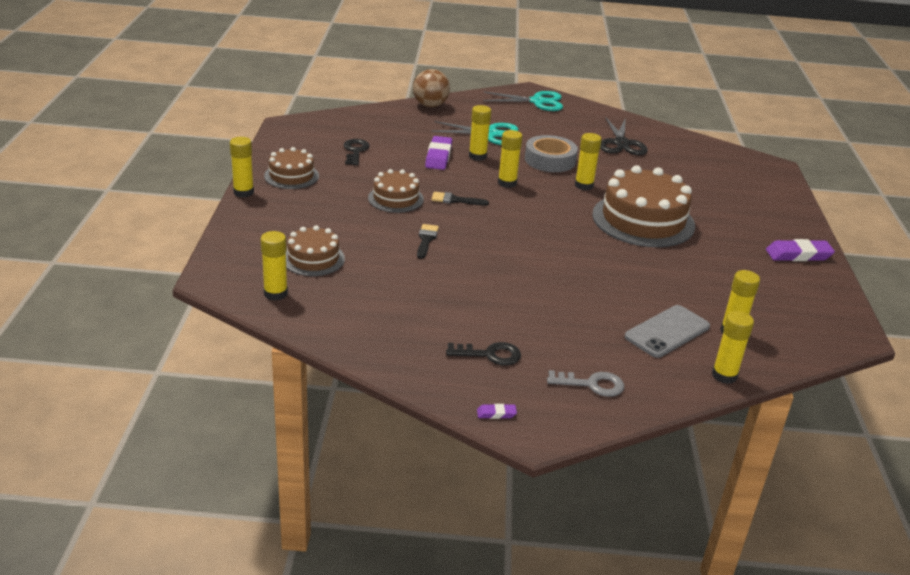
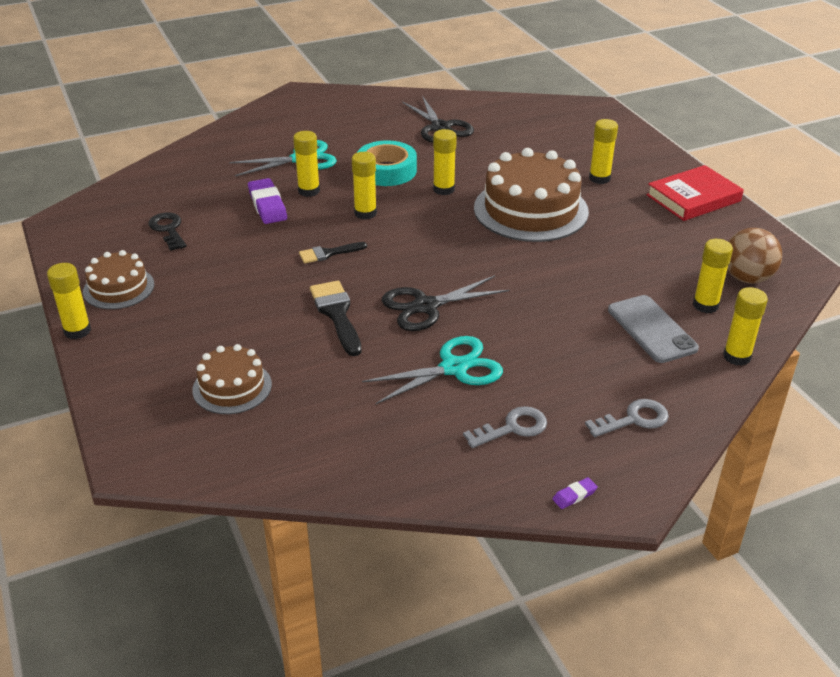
camera: 25 degrees left, 5 degrees up
yellow glue stick [261,231,288,301] -> yellow glue stick moved to [589,119,618,184]
brown cake [368,169,424,213] -> none
brown ball [413,69,450,107] -> brown ball moved to [727,228,782,284]
black brush [417,224,439,259] -> black brush [310,281,362,356], size x1.57
black key [446,342,521,366] -> grey key [463,406,547,448]
turquoise scissors [483,91,563,111] -> turquoise scissors moved to [362,336,503,404]
grey tape [525,135,578,172] -> turquoise tape [357,140,417,186]
grey phone [625,305,710,358] -> grey phone turned 45 degrees counterclockwise [608,295,699,363]
purple eraser [766,239,835,261] -> red book [646,165,744,221]
none -> black scissors [382,275,509,331]

